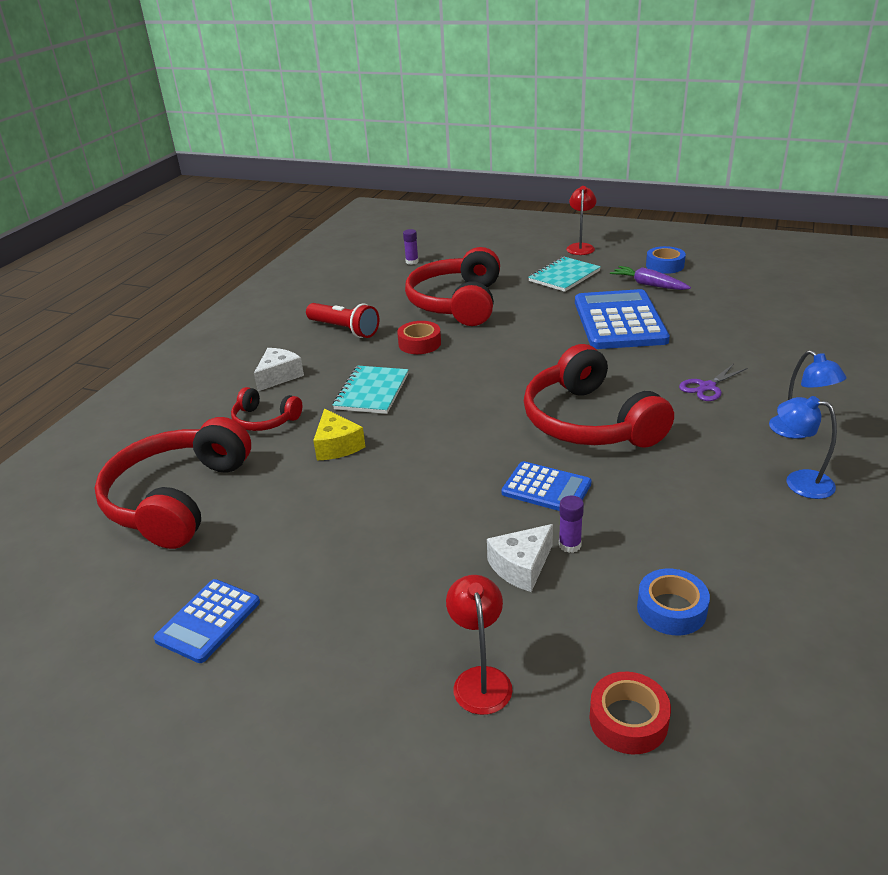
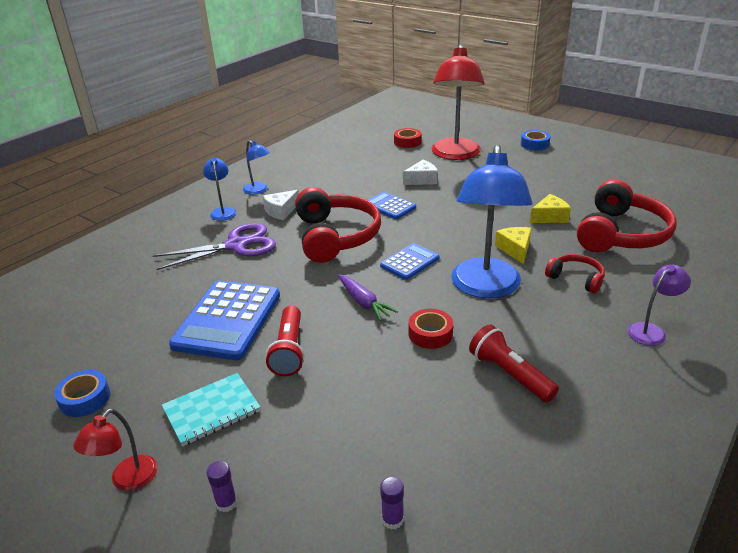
camera: 165 degrees left, 0 degrees up
blue calculator [153,579,260,663] -> blue calculator moved to [380,243,440,280]
white cheese [254,348,304,391] -> white cheese moved to [263,190,299,220]
turquoise notebook [333,366,408,414] -> blue lamp [451,145,532,299]
red headphones [405,247,500,326] -> none
red lamp [446,575,512,715] -> red lamp [432,45,484,160], size x2.17
purple glue stick [559,495,584,553] -> purple glue stick moved to [207,461,237,512]
purple carrot [610,266,691,290] -> purple carrot moved to [338,274,398,321]
blue tape [637,569,710,635] -> blue tape moved to [521,130,550,151]
purple scissors [679,364,747,401] -> purple scissors [153,223,276,270], size x1.96
none -> red flashlight [266,306,305,376]
none -> yellow cheese [530,194,571,223]
none -> purple lamp [628,264,691,346]

